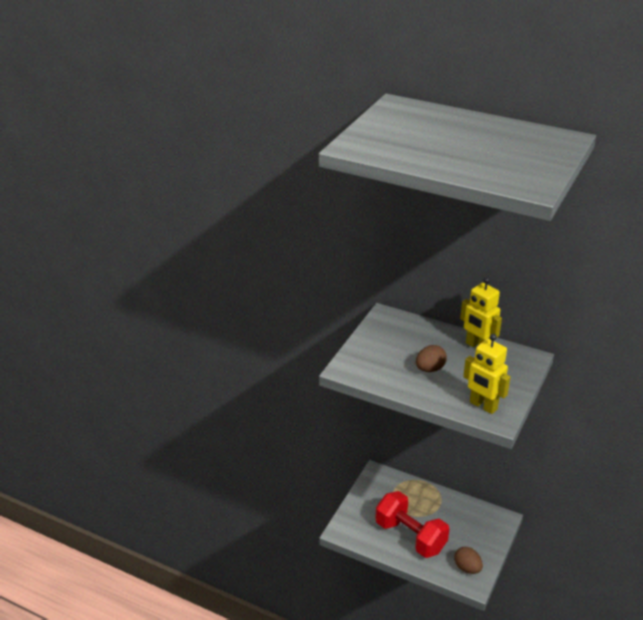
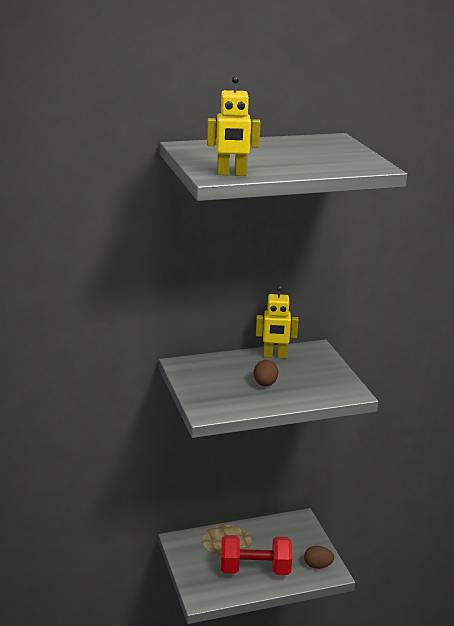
camera: 45 degrees left, 10 degrees down
yellow robot [463,334,510,414] -> yellow robot moved to [207,76,261,176]

